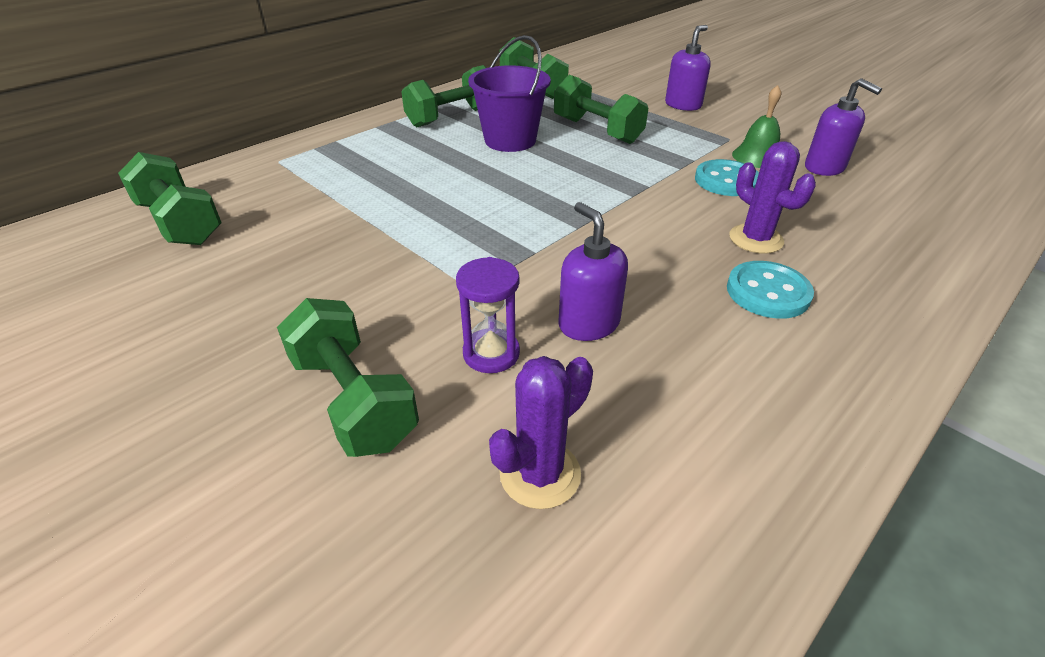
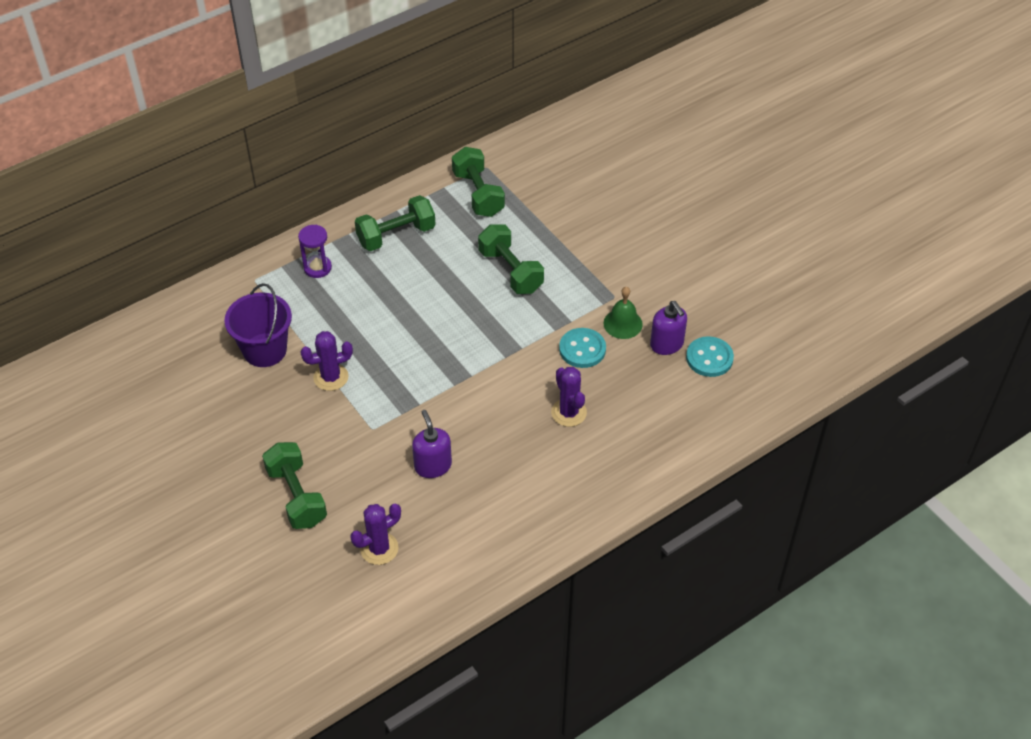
camera: 10 degrees right, 10 degrees up
green dumbbell [118,152,222,245] -> none
purple hourglass [456,257,520,373] -> purple hourglass moved to [298,225,332,278]
purple bucket [468,35,551,152] -> purple bucket moved to [224,283,292,367]
purple soap dispenser [665,25,711,111] -> none
turquoise button [727,261,814,319] -> turquoise button moved to [686,336,734,377]
none -> purple cactus [300,331,353,391]

